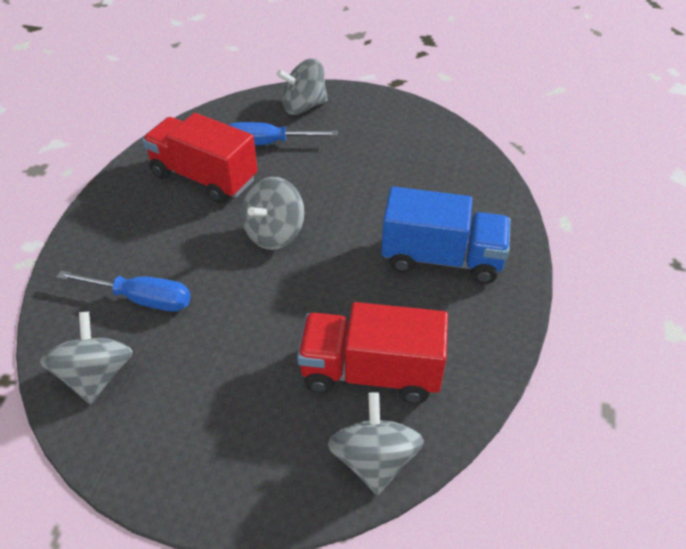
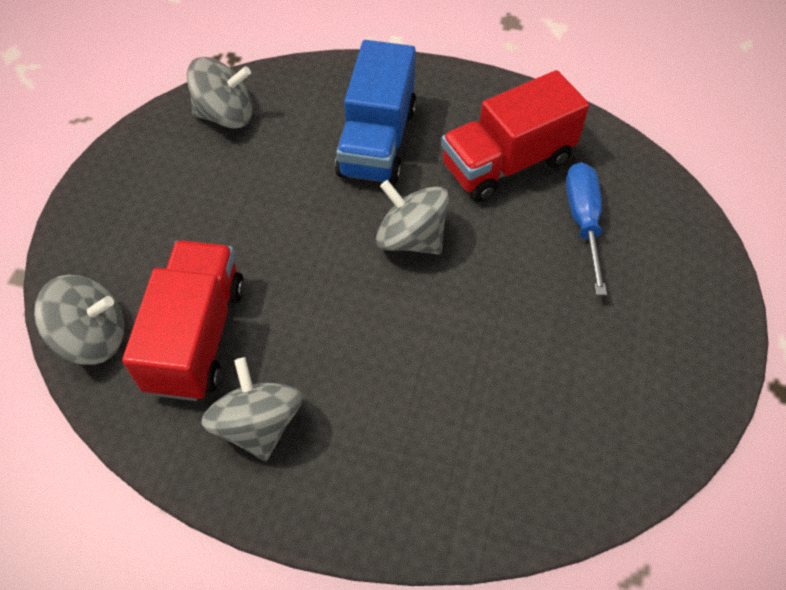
camera: 90 degrees right, 10 degrees up
blue screwdriver [57,271,191,312] -> none
red truck [142,113,258,203] -> red truck turned 150 degrees counterclockwise [441,70,589,202]
grey spinning top [277,58,328,115] -> grey spinning top moved to [201,357,303,461]
blue truck [381,187,511,284] -> blue truck moved to [335,40,417,185]

